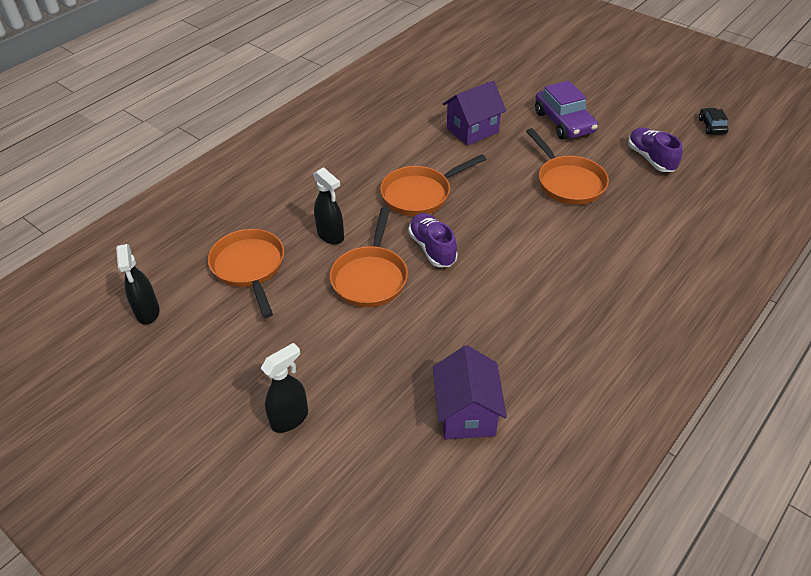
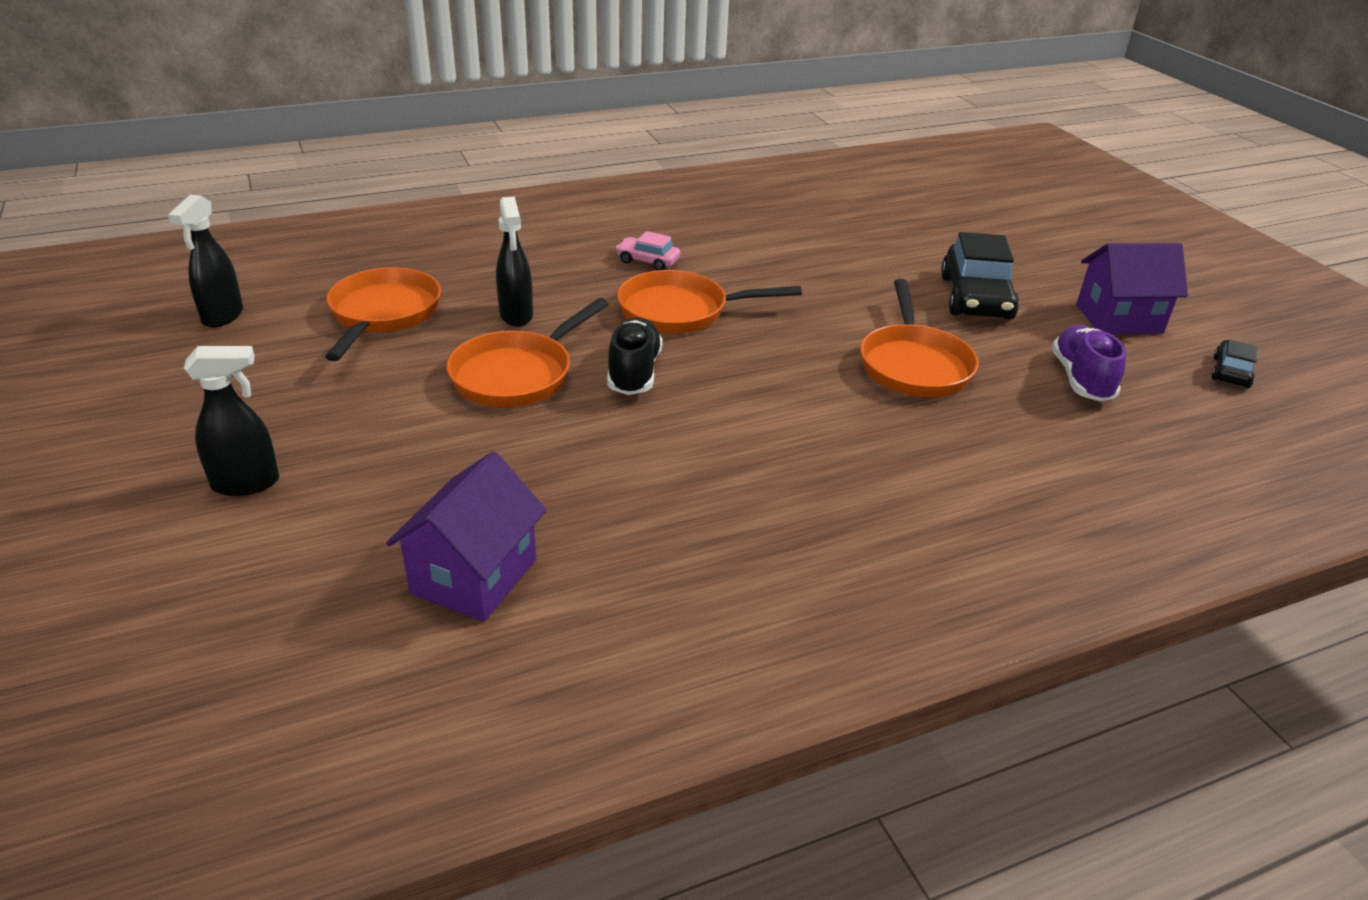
camera: 25 degrees right, 10 degrees down
purple shoe [408,213,458,267] -> black shoe [607,317,663,395]
purple house [443,81,506,146] -> purple house moved to [1076,243,1188,334]
purple car [535,81,598,140] -> black car [941,232,1019,320]
none -> pink car [616,231,680,271]

